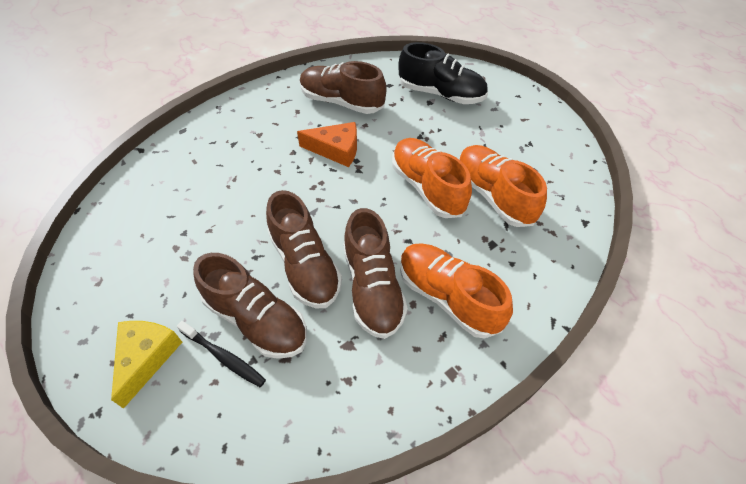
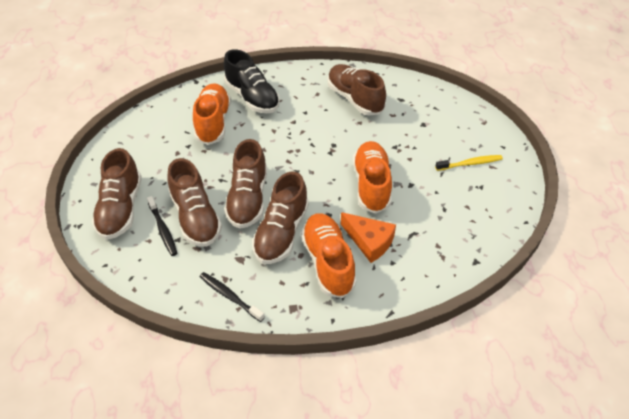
camera: 30 degrees right, 5 degrees down
yellow cheese [111,321,182,409] -> brown shoe [92,148,142,240]
orange cheese [297,122,357,167] -> orange cheese moved to [341,212,396,263]
black shoe [398,42,488,104] -> black shoe moved to [224,49,280,113]
orange shoe [459,145,547,227] -> orange shoe moved to [193,83,231,145]
none -> black toothbrush [200,272,265,322]
none -> yellow toothbrush [435,155,503,171]

